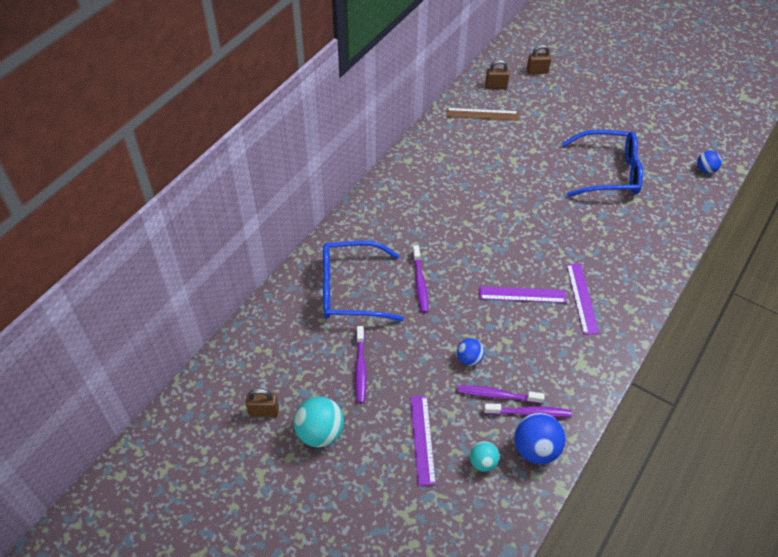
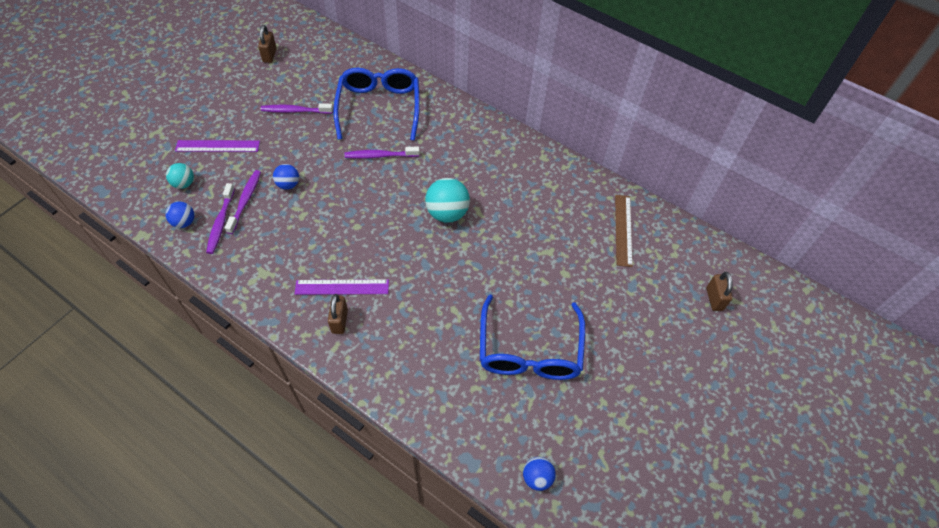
camera: 90 degrees right, 5 degrees up
turquoise ball [294,396,344,447] -> turquoise ball moved to [425,178,470,223]
purple ruler [479,286,566,303] -> none
brown padlock [485,60,510,89] -> brown padlock moved to [328,294,348,334]
blue ball [514,413,566,464] -> blue ball [165,201,194,228], size x0.59

